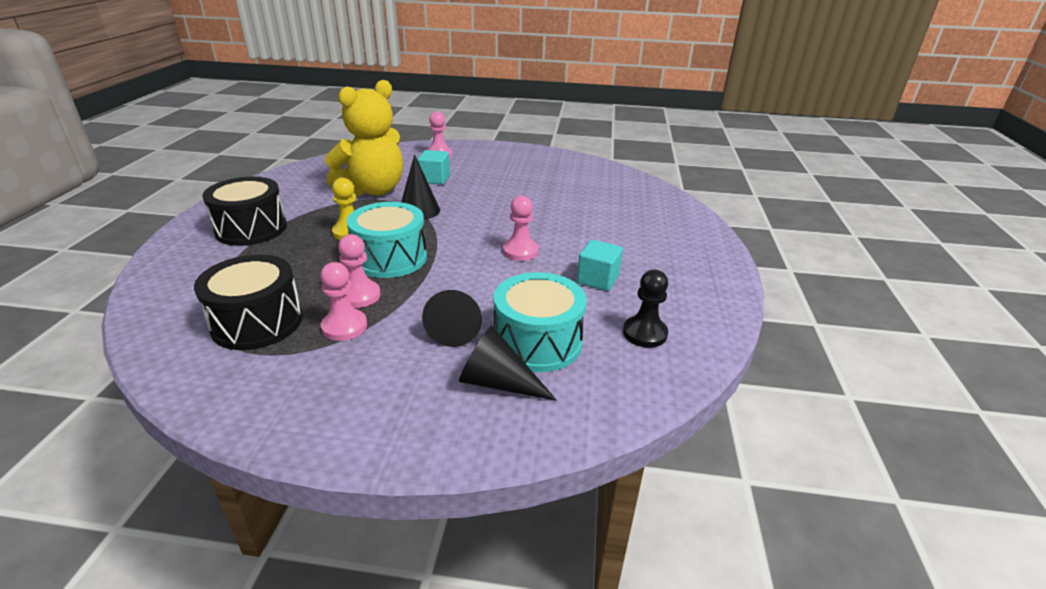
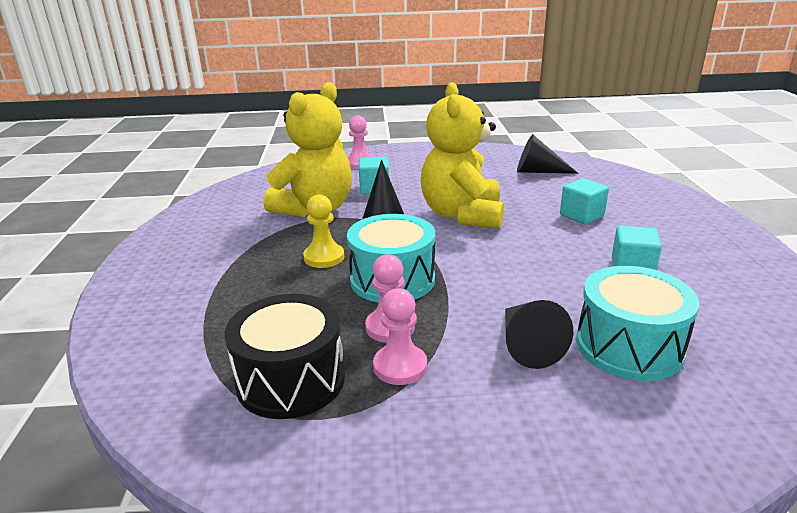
camera: 10 degrees left, 5 degrees down
black drum [202,177,287,246] -> none
black cone [459,326,557,401] -> black cone moved to [517,134,579,174]
pink pawn [503,196,539,261] -> none
black pawn [623,270,668,348] -> none
none -> yellow teddy bear [420,82,504,229]
none -> turquoise cube [560,178,609,224]

